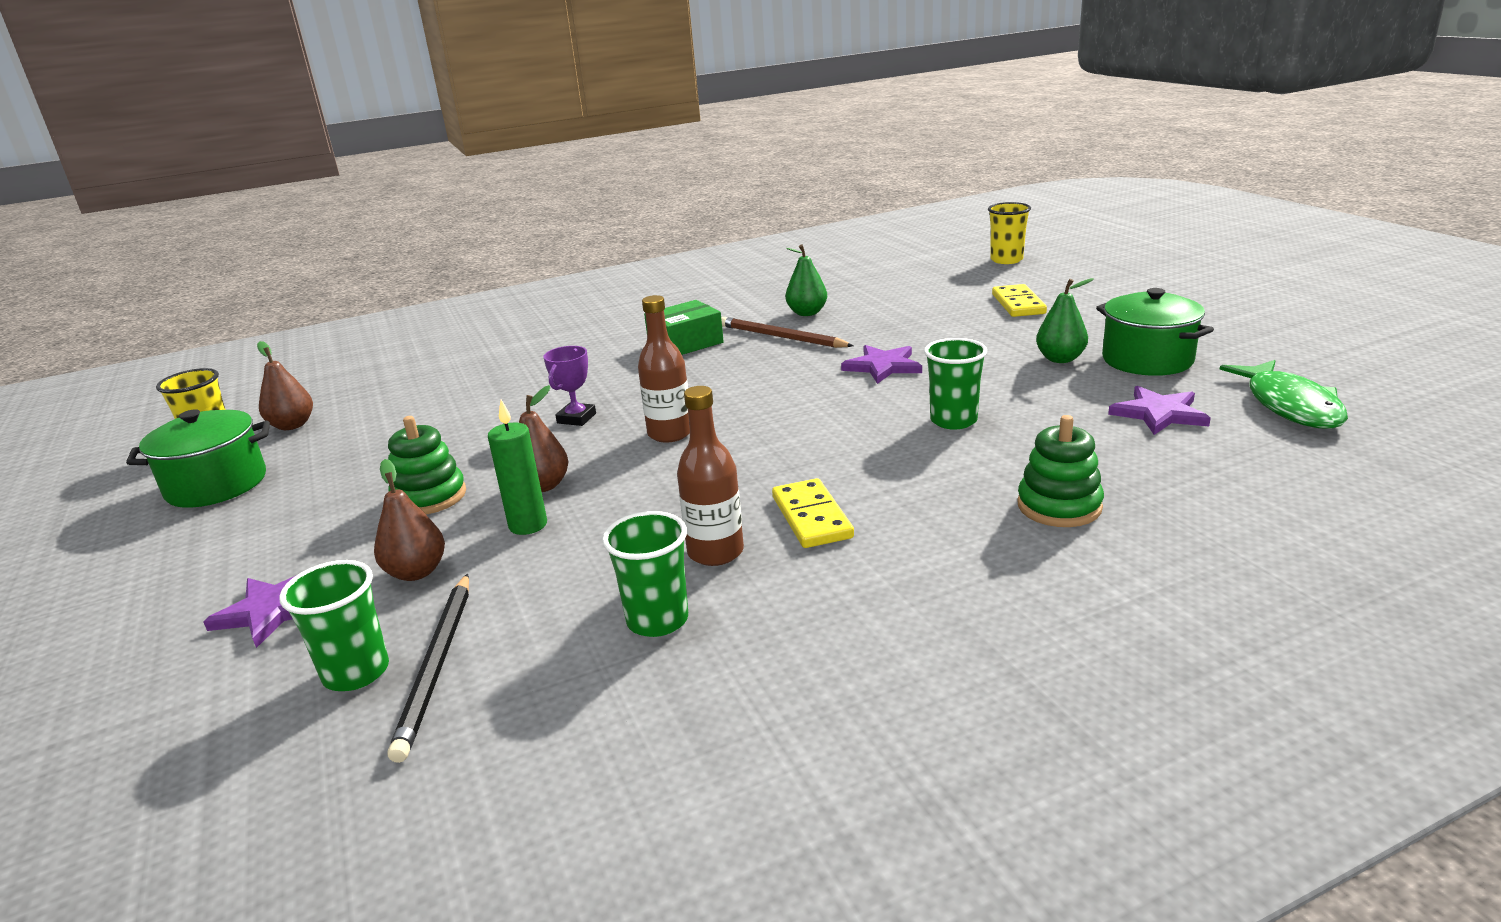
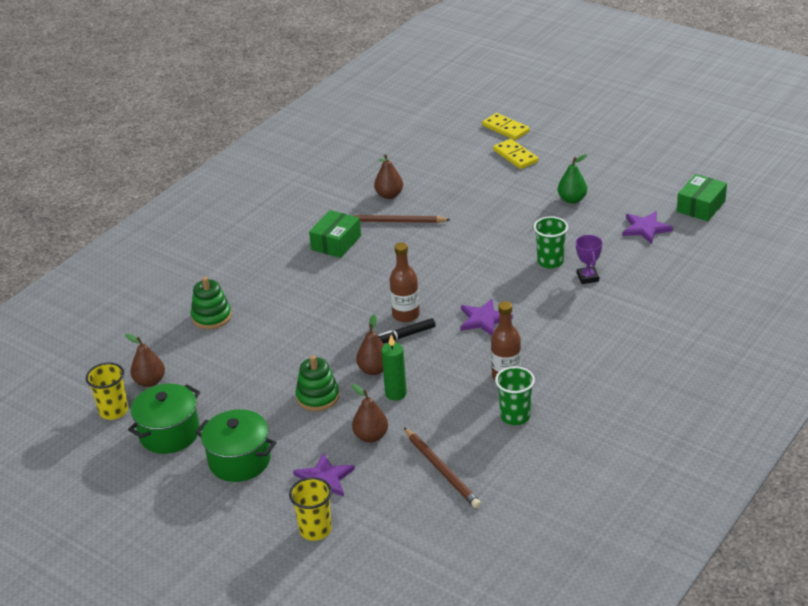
camera: 30 degrees left, 10 degrees up
green cup [279,560,389,691] -> none
black pencil [388,574,469,763] -> brown pencil [404,428,481,508]
purple trophy [543,346,596,426] -> purple trophy moved to [576,235,602,284]
yellow domino [772,478,854,548] -> yellow domino moved to [482,113,530,140]
green pear [785,244,827,316] -> brown pear [374,154,403,199]
purple star [841,345,922,384] -> purple star moved to [461,298,513,336]
yellow cup [988,202,1031,264] -> yellow cup moved to [289,477,332,541]
green stacking toy [1017,415,1104,527] -> green stacking toy moved to [191,277,232,329]
green pot [1096,288,1214,376] -> green pot moved to [195,409,276,482]
green fish [1219,360,1348,429] -> green box [677,174,727,221]
none -> black marker [378,318,436,344]

